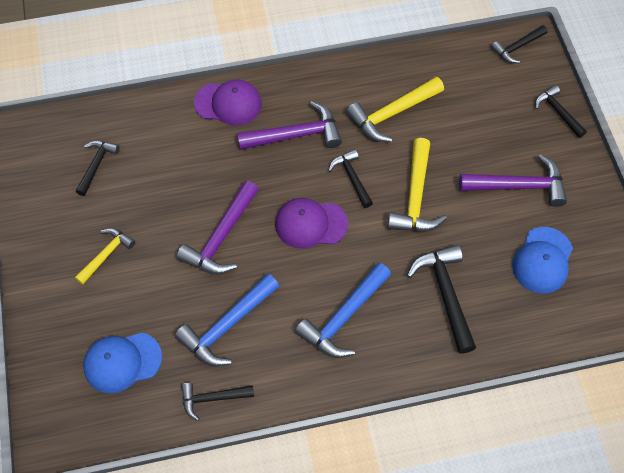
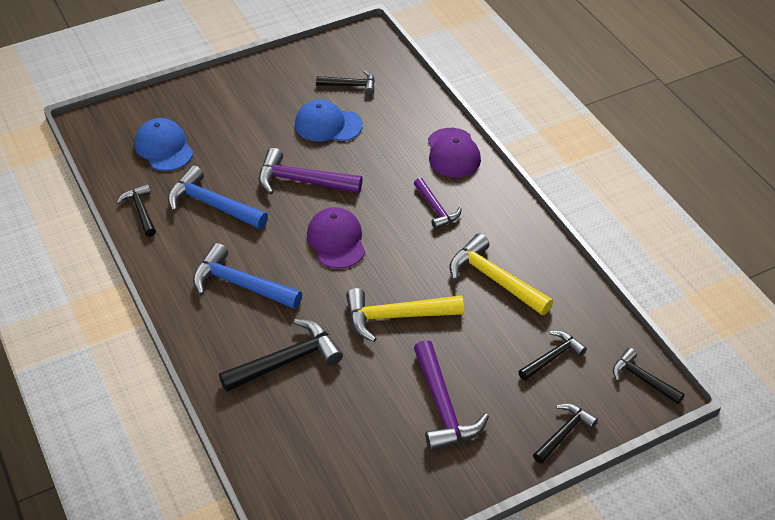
camera: 75 degrees right, 15 degrees down
yellow hammer [75,228,135,284] -> none
purple hammer [237,101,342,150] -> purple hammer [414,178,462,229], size x0.62
black hammer [328,149,373,208] -> black hammer moved to [518,331,587,381]
blue cap [512,227,573,294] -> blue cap moved to [295,100,363,141]

